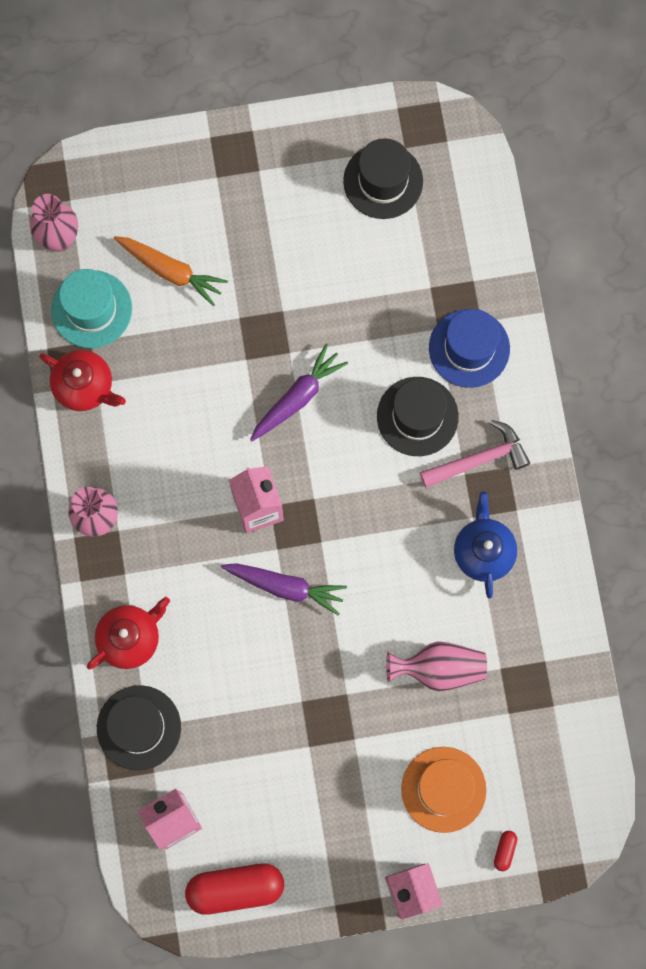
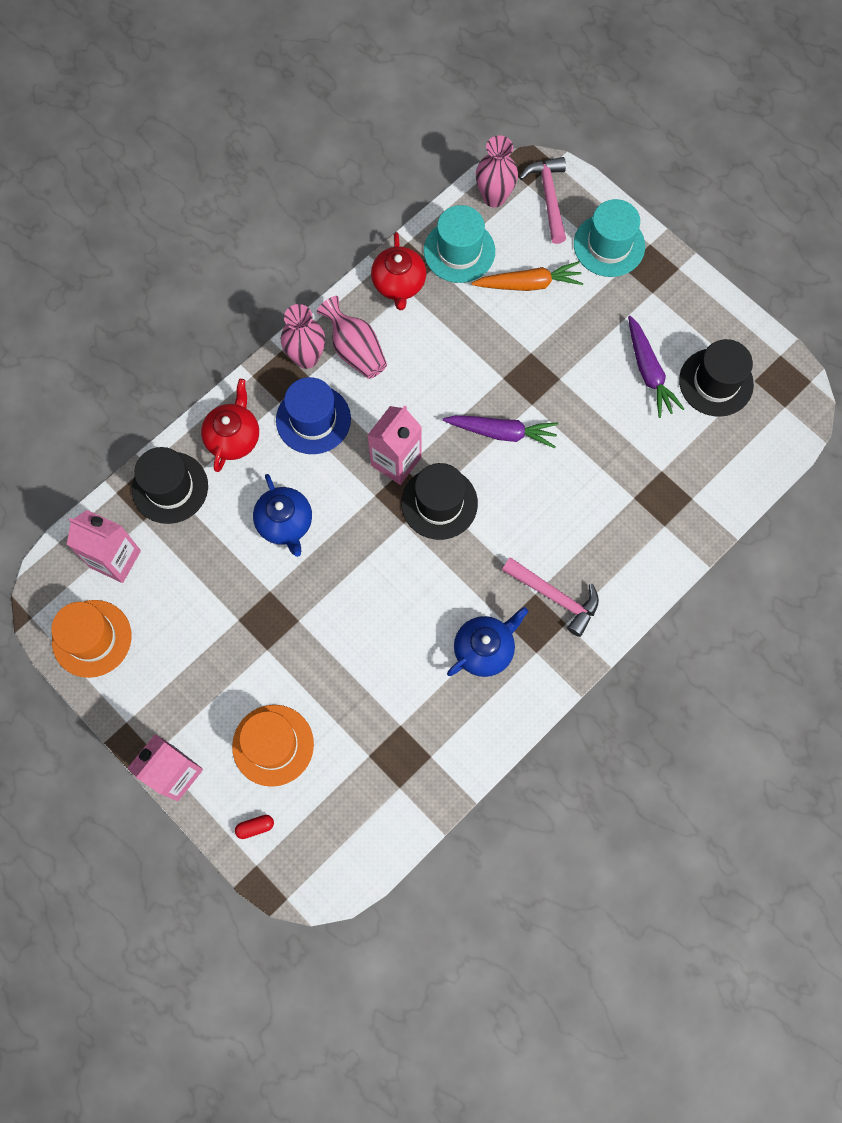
camera: 55 degrees right, 5 degrees down
red teapot [87,597,170,670] -> red teapot turned 90 degrees counterclockwise [201,379,259,472]
orange carrot [114,236,228,306] -> orange carrot turned 90 degrees counterclockwise [472,261,583,291]
red capsule [185,863,284,915] -> orange hat [51,600,132,678]
purple carrot [221,563,347,616] -> purple carrot moved to [628,316,684,418]
black hat [377,377,459,456] -> black hat moved to [401,463,478,540]
pink vase [386,642,487,691] -> pink vase moved to [317,296,387,379]
blue hat [429,309,510,388] -> blue hat moved to [276,377,351,454]
none -> blue teapot [253,474,312,557]
none -> pink hammer [519,157,566,244]
none -> turquoise hat [574,199,645,277]

